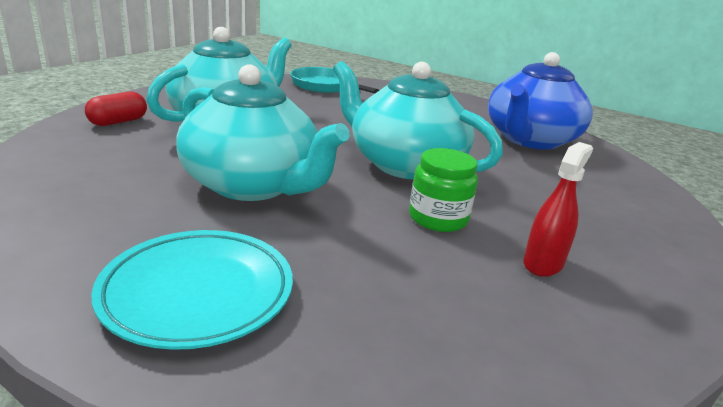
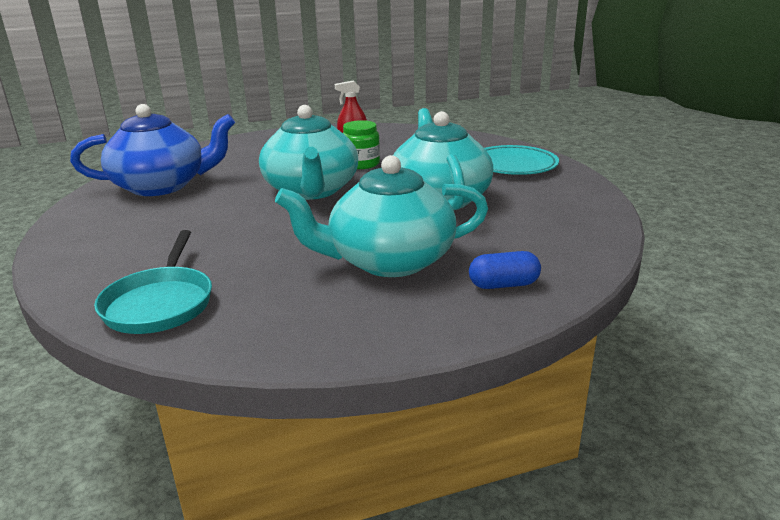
camera: 135 degrees left, 0 degrees up
red capsule [85,92,147,126] -> blue capsule [469,251,541,289]

